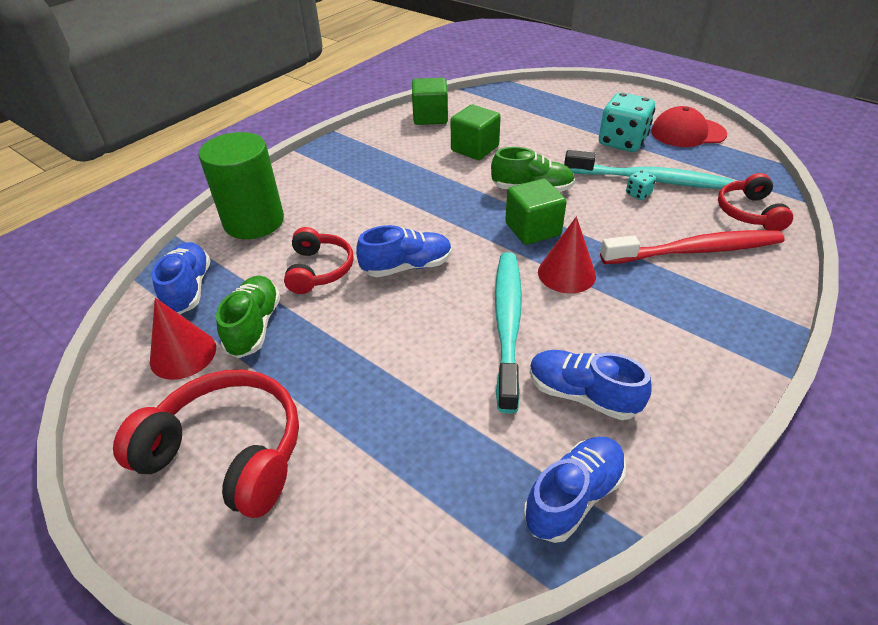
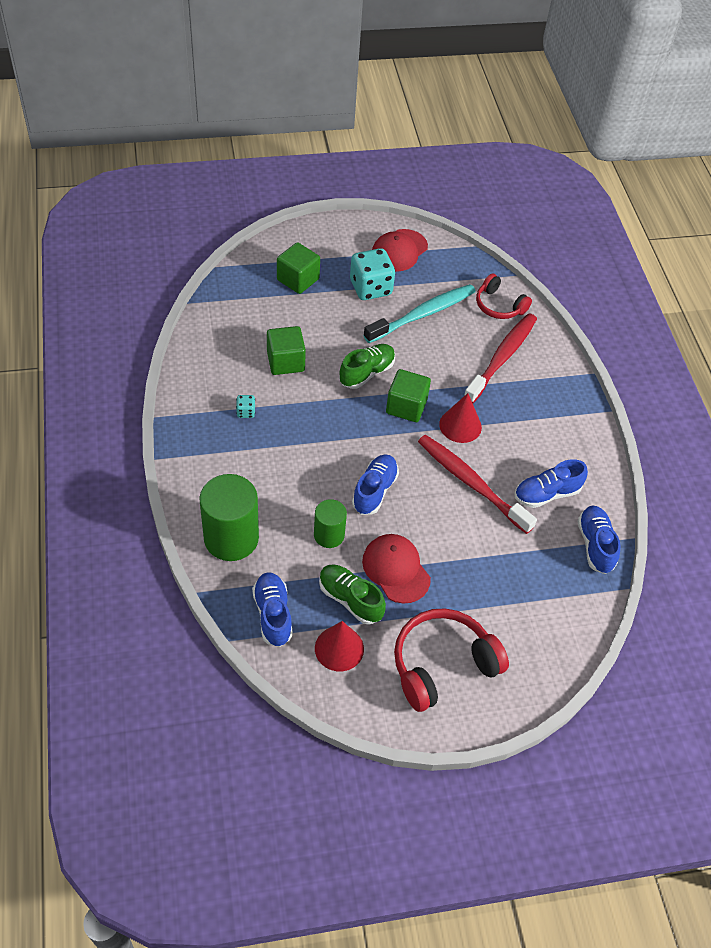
camera: 55 degrees left, 10 degrees up
blue shoe [152,242,211,314] -> blue shoe turned 45 degrees clockwise [252,572,293,647]
red headphones [284,227,354,294] -> green cylinder [314,499,347,548]
green cube [412,78,448,125] -> green cube moved to [277,242,320,294]
turquoise toothbrush [495,252,522,414] -> red toothbrush [418,435,537,534]
turquoise dice [626,170,656,200] -> turquoise dice moved to [236,395,255,418]
none -> red cap [362,534,431,604]

